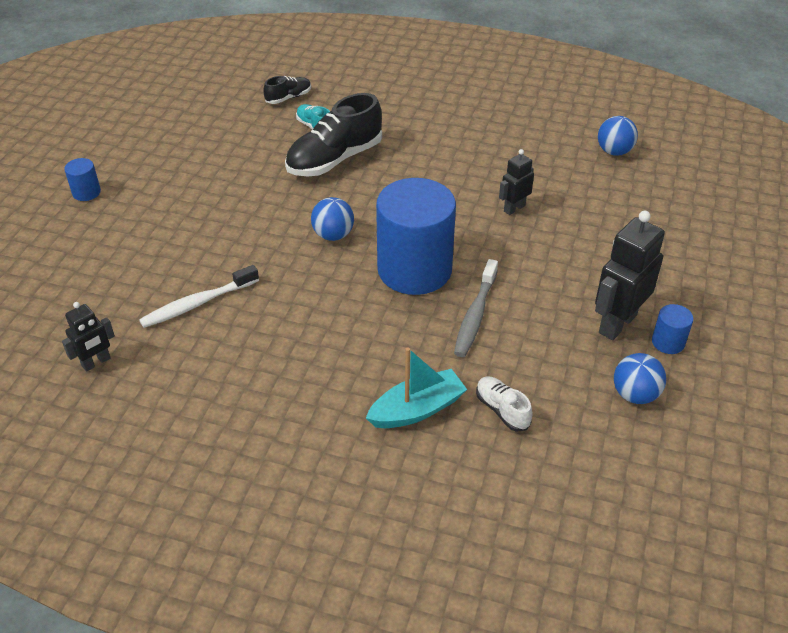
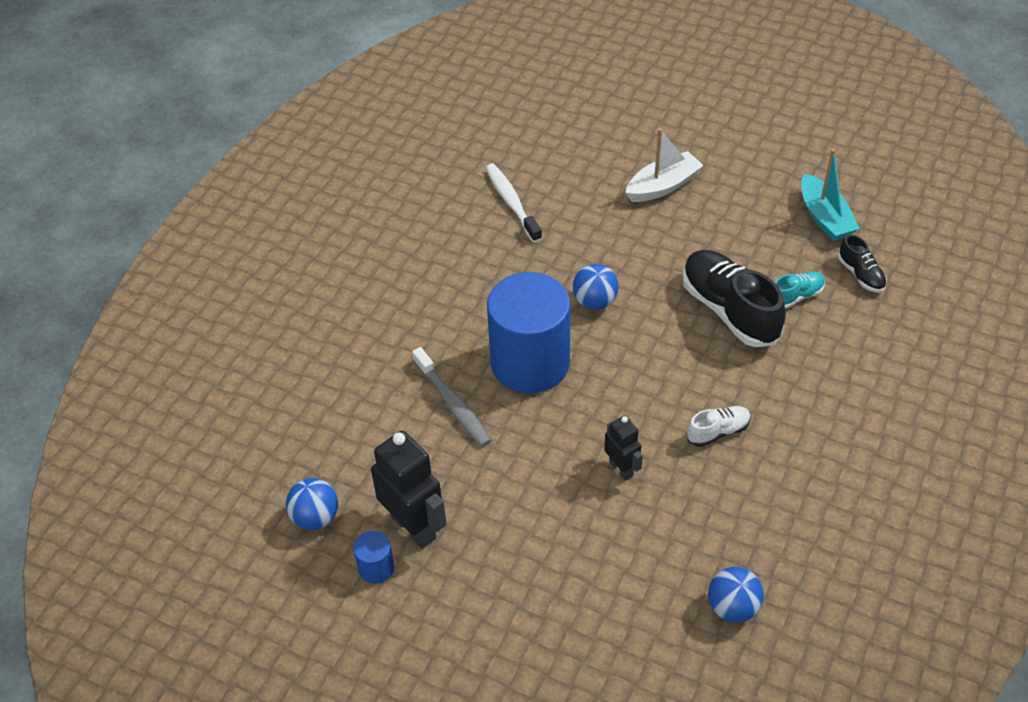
camera: 100 degrees right, 5 degrees up
black robot [62,302,115,372] -> none
blue cylinder [64,158,101,201] -> none
turquoise boat [366,347,467,428] -> turquoise boat moved to [801,149,860,241]
grey toothbrush [454,259,498,357] -> grey toothbrush turned 150 degrees counterclockwise [412,347,491,447]
white shoe [476,377,533,432] -> white shoe moved to [687,406,751,447]
none -> white boat [625,128,704,202]

